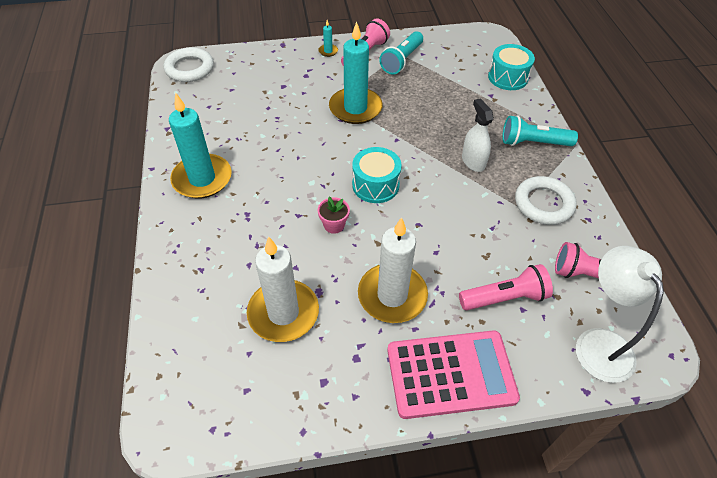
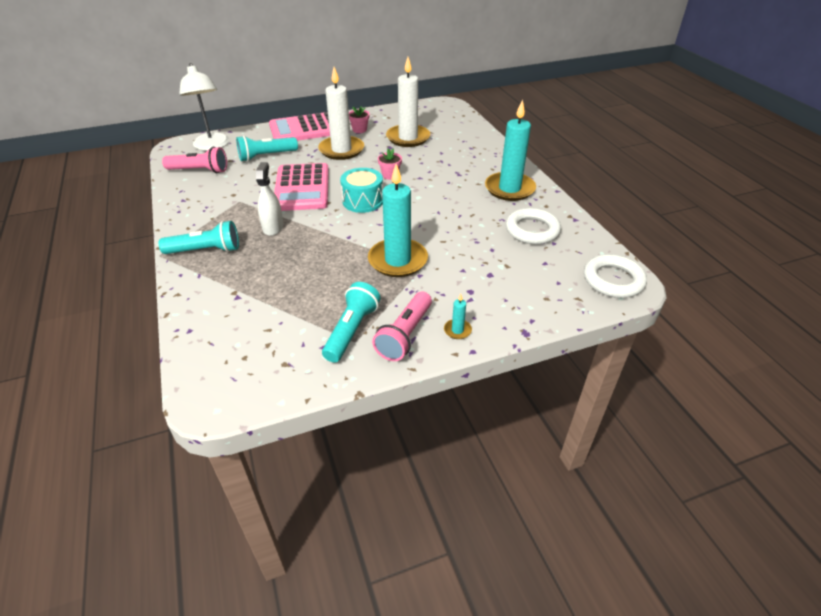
camera: 170 degrees right, 10 degrees down
pink flashlight [459,264,553,310] -> turquoise flashlight [236,135,298,162]
white spray bottle [462,98,494,172] -> white spray bottle turned 150 degrees counterclockwise [256,162,283,236]
turquoise drum [488,44,535,90] -> none
white ring [515,176,577,225] -> white ring moved to [506,208,561,244]
none -> pink calculator [274,163,329,211]
none -> pink flower pot [349,106,370,133]

